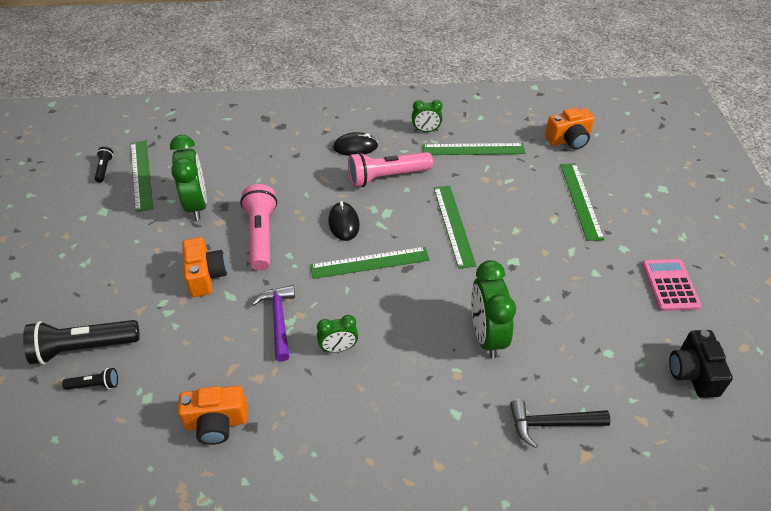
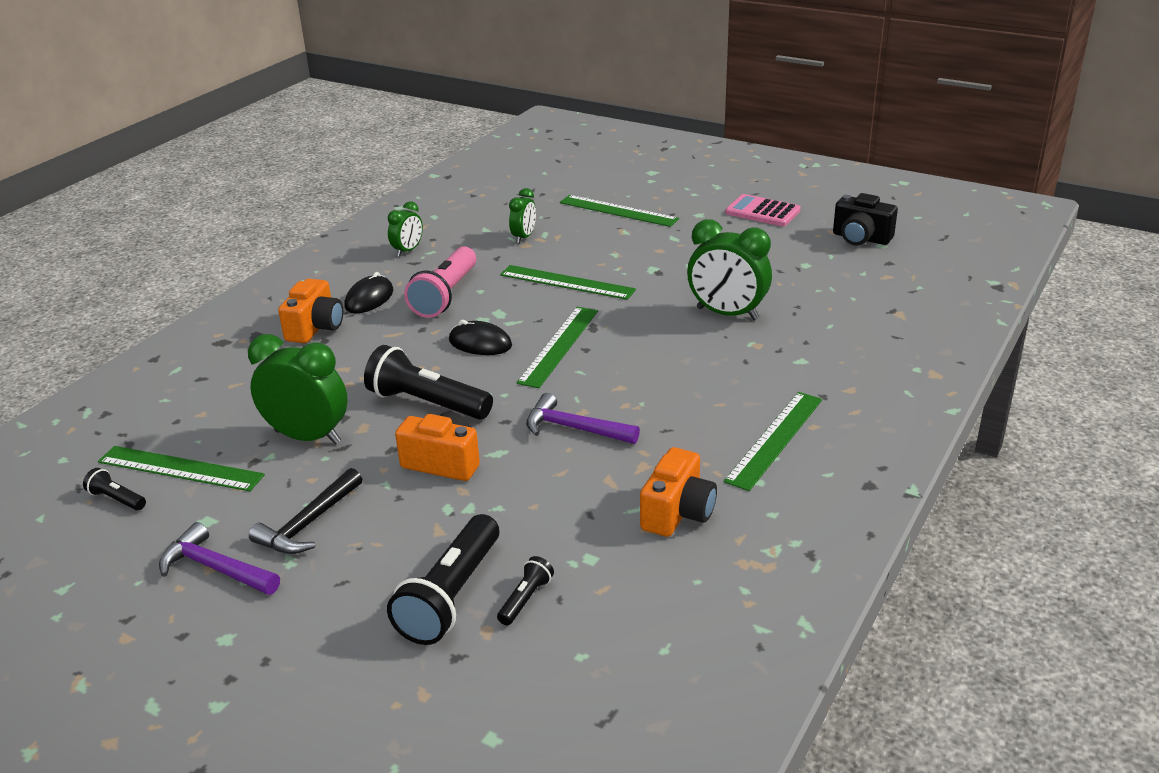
camera: 55 degrees left, 15 degrees down
pink flashlight [240,184,277,271] -> black flashlight [364,345,493,419]
green clock [317,315,358,353] -> green clock moved to [509,188,536,243]
green ruler [423,143,525,155] -> green ruler moved to [724,392,822,491]
black hammer [510,399,611,448] -> black hammer moved to [249,468,362,554]
orange camera [545,107,595,150] -> orange camera moved to [278,279,343,343]
none -> purple hammer [159,522,280,595]

